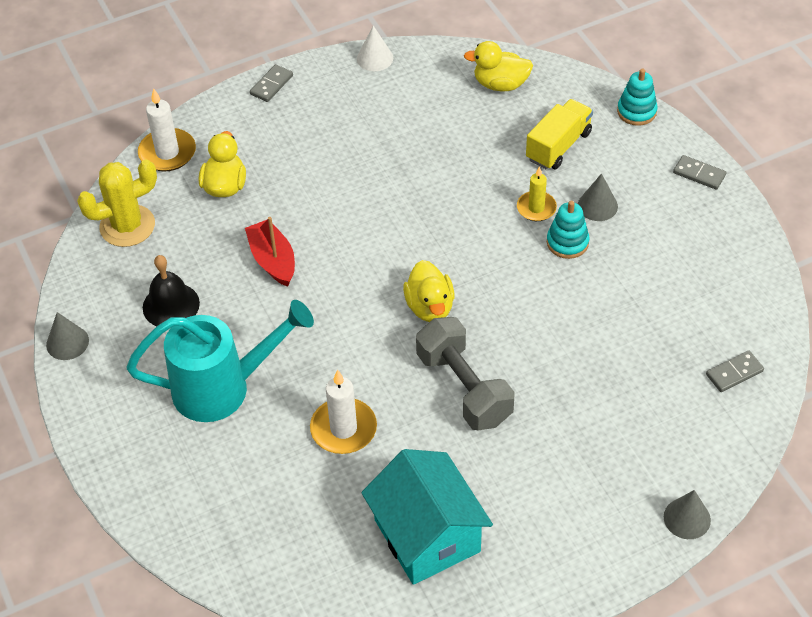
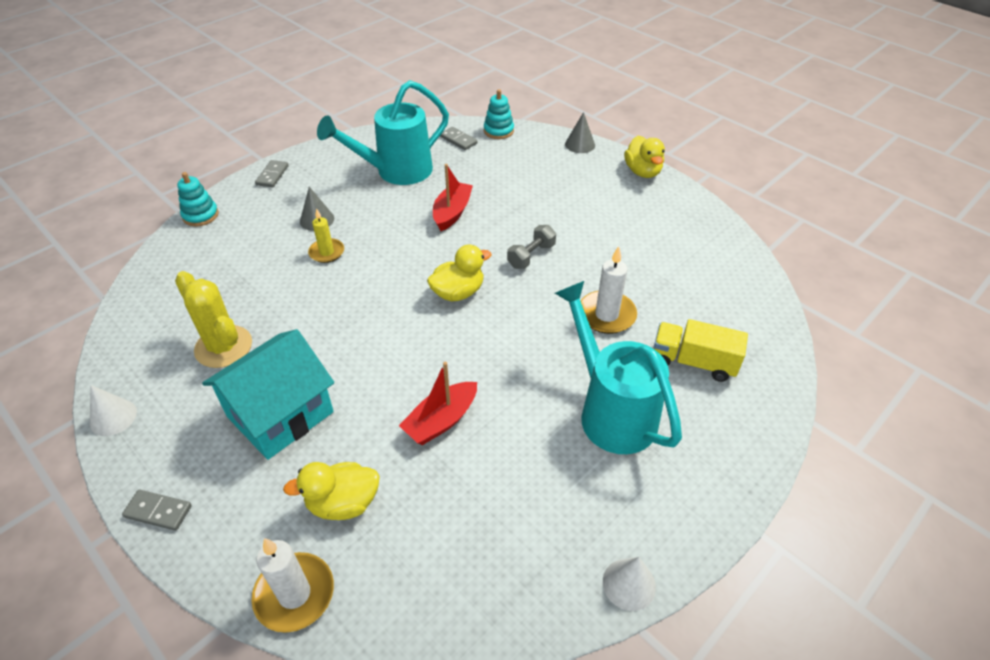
camera: 110 degrees left, 5 degrees down
grey cone [46,312,89,360] -> white cone [603,557,656,611]
yellow cactus [77,159,157,247] -> yellow cactus moved to [175,271,252,368]
black bell [143,255,200,326] -> none
turquoise house [361,449,493,585] -> turquoise house moved to [202,329,334,460]
grey dumbbell [416,317,515,430] -> grey dumbbell [507,225,556,269], size x0.56
yellow duck [464,41,533,91] -> yellow duck moved to [624,135,665,178]
yellow truck [526,99,593,170] -> yellow truck moved to [654,319,748,382]
turquoise stacking toy [547,201,589,259] -> turquoise stacking toy moved to [484,89,514,139]
none -> turquoise watering can [317,80,449,185]
none -> red boat [433,164,473,231]

